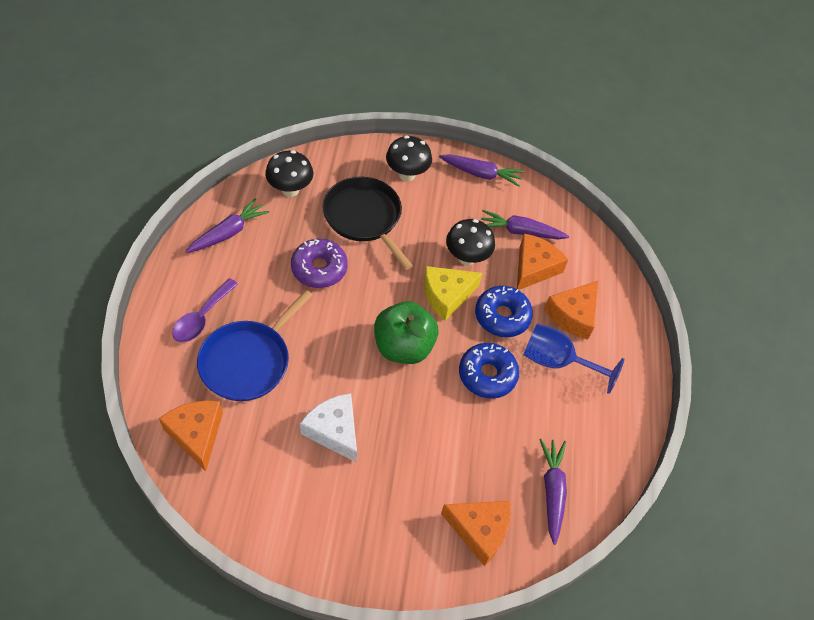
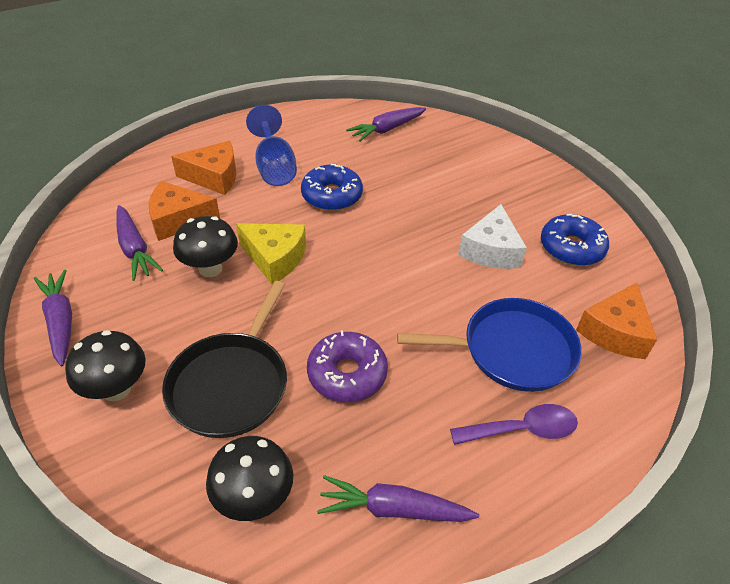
camera: 125 degrees left, 10 degrees down
green apple [374,301,438,364] -> none
orange cheese [441,501,511,566] -> none
blue donut [475,286,533,337] -> blue donut moved to [541,214,609,266]

